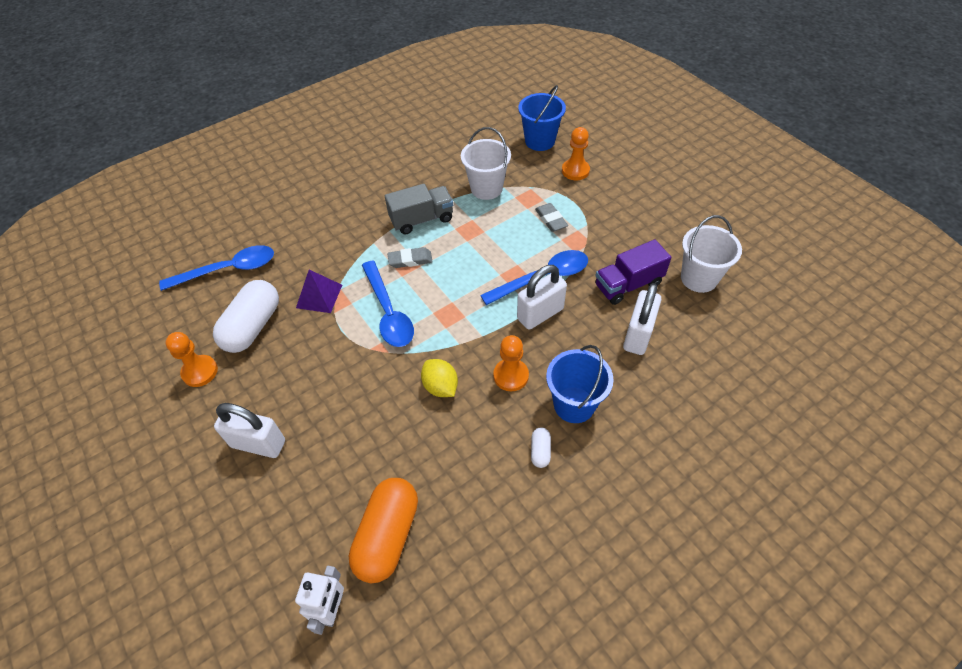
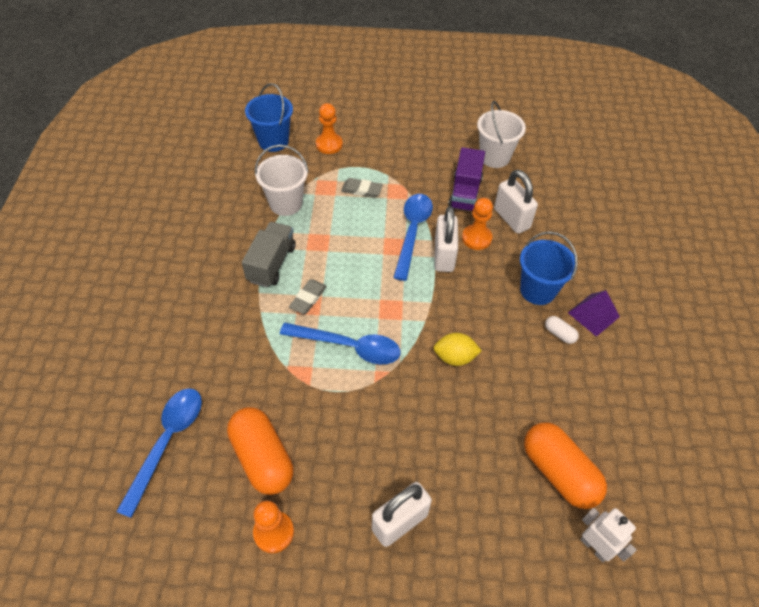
camera: 55 degrees left, 0 degrees up
white capsule [213,280,279,353] -> orange capsule [227,407,293,495]
purple pyramid [296,270,342,313] -> purple pyramid moved to [568,290,620,337]
orange pawn [493,335,529,391] -> orange pawn moved to [462,198,493,250]

